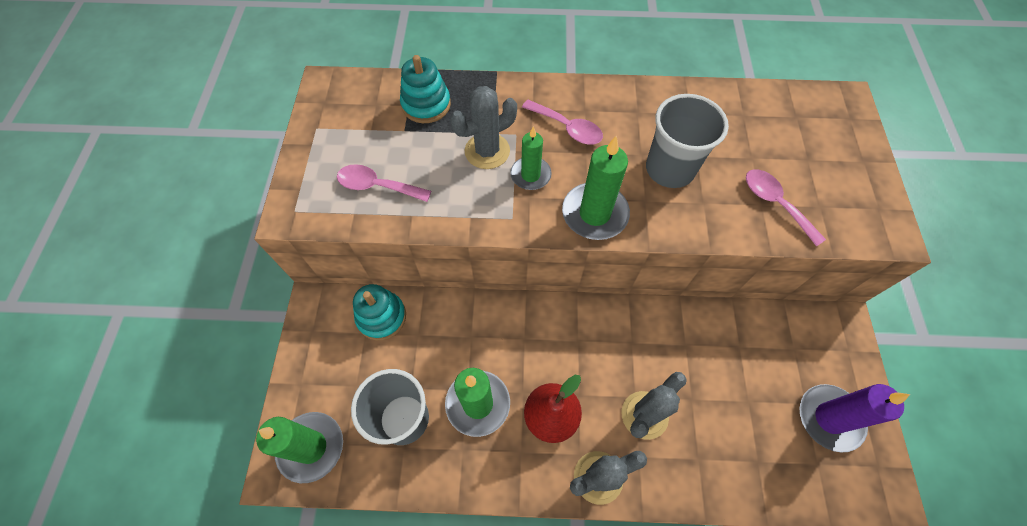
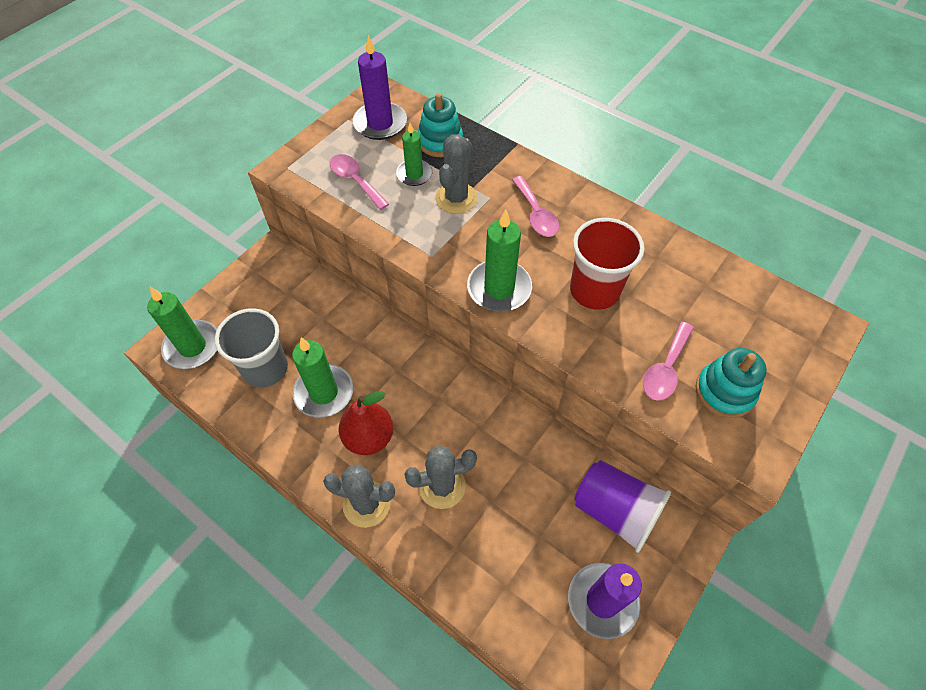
camera: 35 degrees right, 5 degrees down
turquoise stacking toy [353,284,406,341] -> turquoise stacking toy moved to [696,348,767,418]
grey cactus [450,86,517,169] -> grey cactus turned 75 degrees counterclockwise [435,134,478,214]
green candle [510,126,552,190] -> green candle moved to [396,123,433,186]
grey cup [646,94,729,188] -> red cup [570,218,644,310]
pink spoon [746,169,826,247] -> pink spoon turned 150 degrees counterclockwise [643,322,694,401]
none -> purple candle [352,35,407,140]
none -> purple cup [574,460,671,553]

